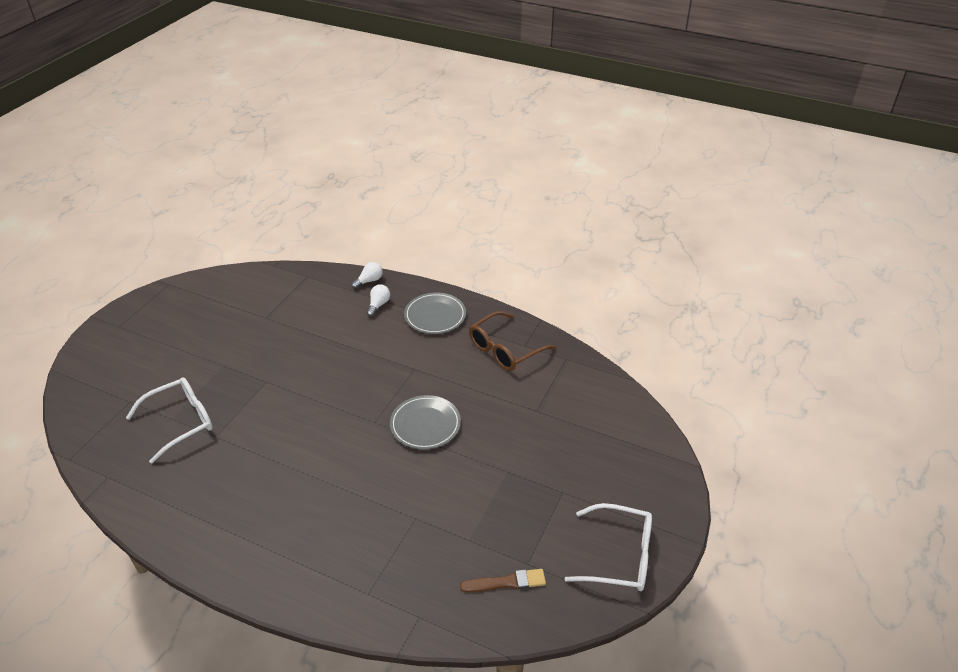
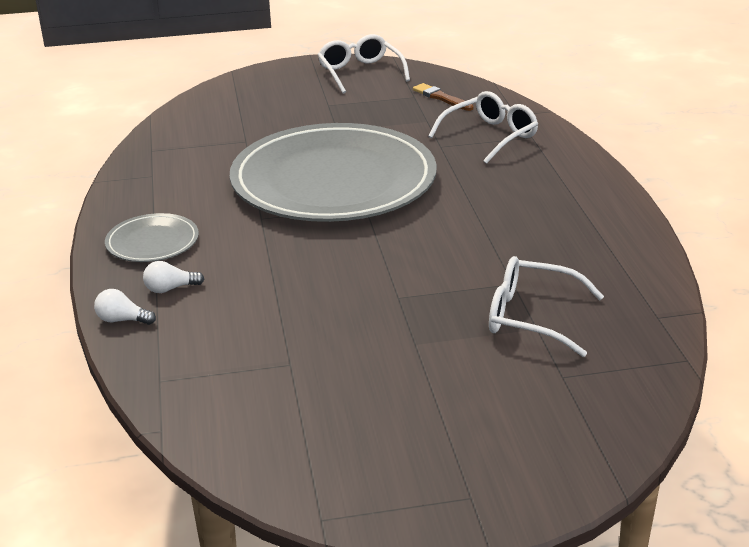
camera: 125 degrees left, 10 degrees down
grey plate [390,395,461,450] -> grey plate [230,123,437,222], size x2.42
brown glasses [469,311,556,371] -> none
none -> white glasses [428,91,538,164]

